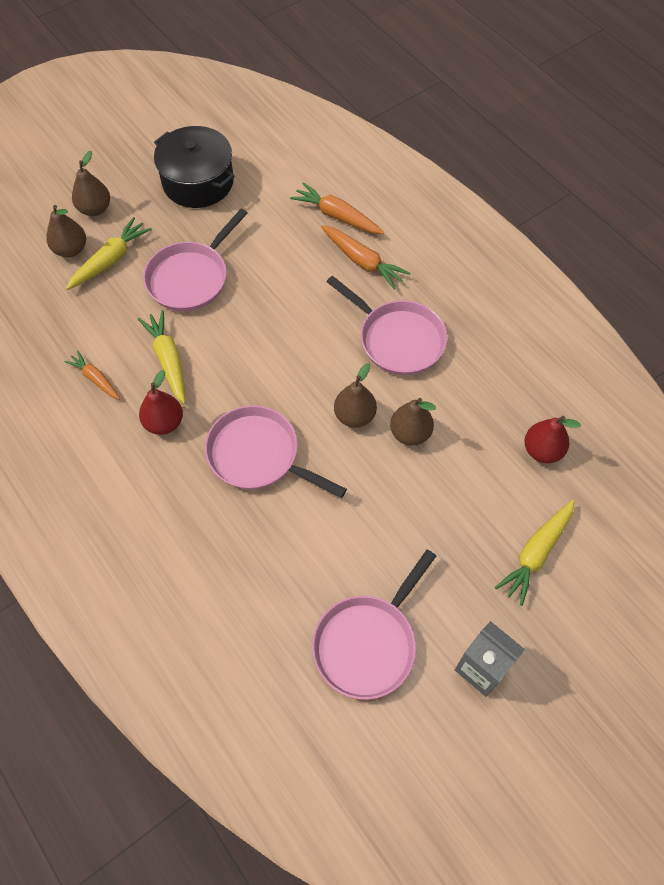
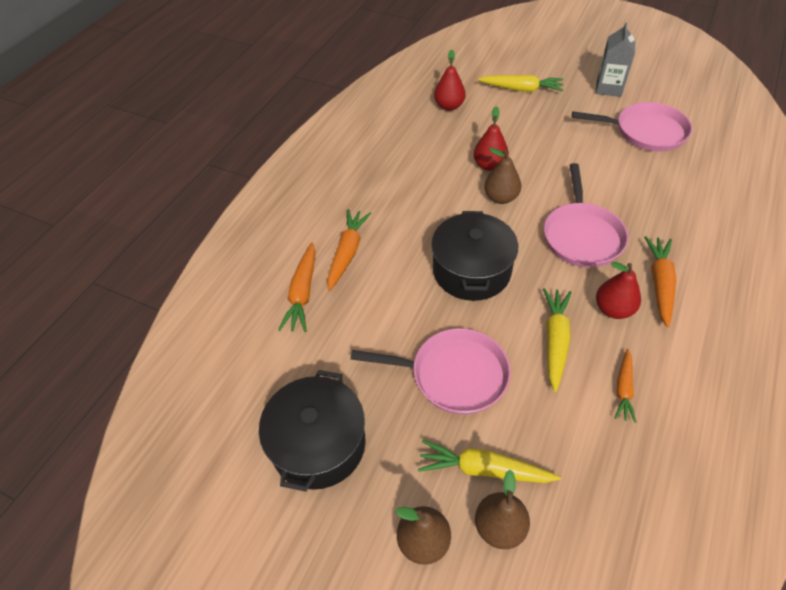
camera: 115 degrees left, 10 degrees down
yellow carrot [138,310,185,404] -> yellow carrot turned 150 degrees clockwise [543,288,572,392]
pink pan [327,276,447,375] -> none
brown pear [390,398,436,446] -> red pear [474,106,509,171]
none -> black pot [431,211,518,301]
none -> orange carrot [644,236,676,328]

